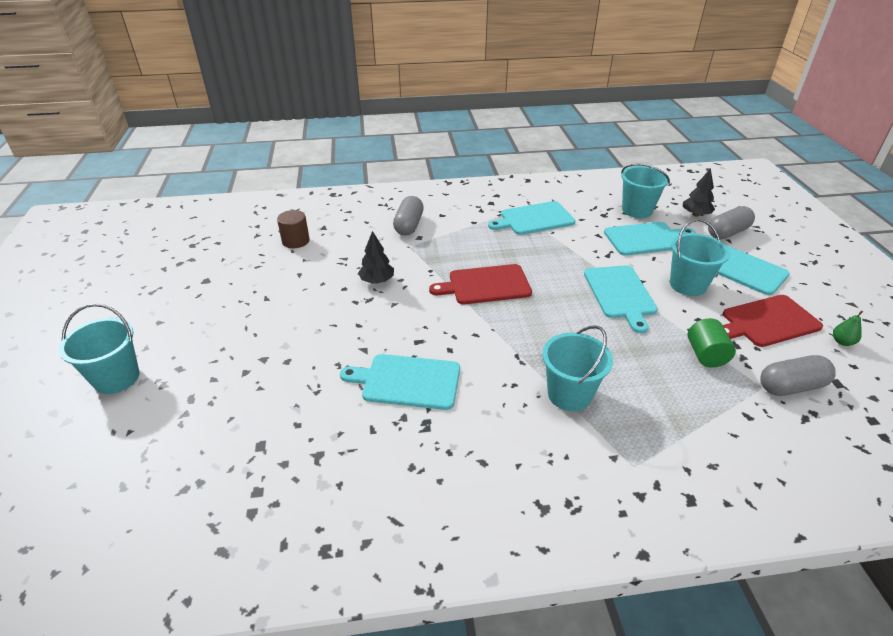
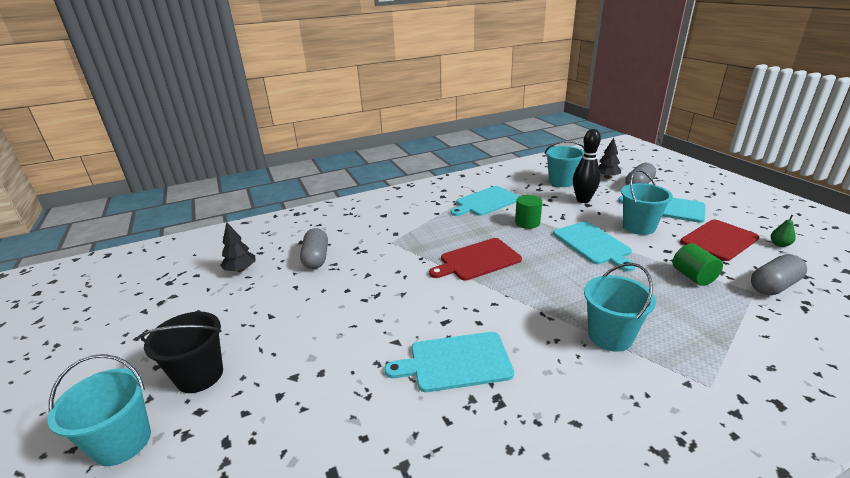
camera: 15 degrees left, 10 degrees down
brown cylinder [277,210,310,248] -> none
black tree [358,231,394,284] -> black tree moved to [220,222,256,272]
grey capsule [393,196,424,236] -> grey capsule moved to [300,228,328,269]
turquoise cutting board [604,222,696,256] -> black bowling pin [573,129,601,203]
none -> black bucket [140,312,223,393]
none -> green cylinder [515,195,542,229]

